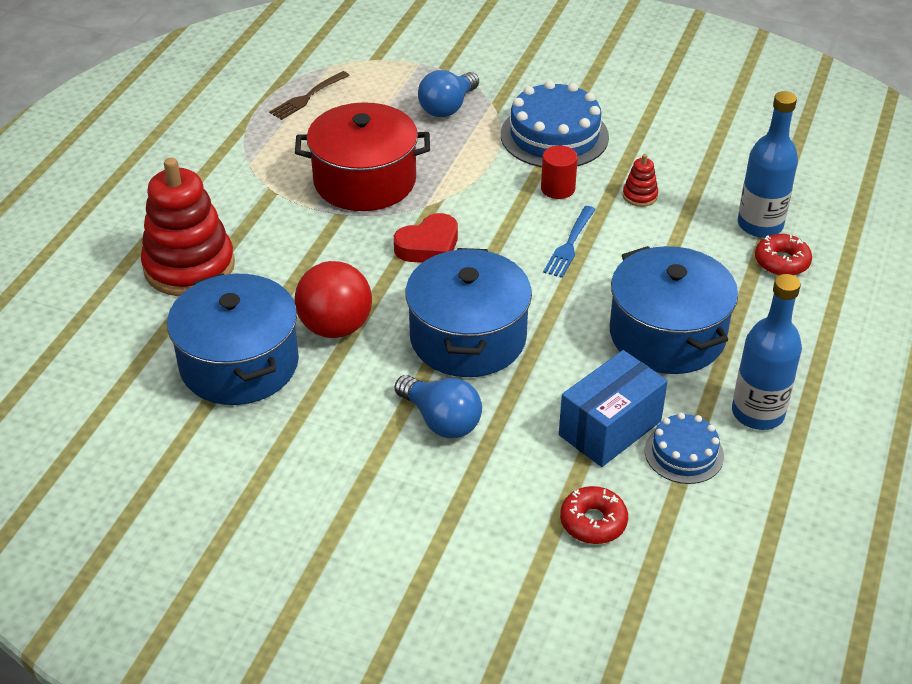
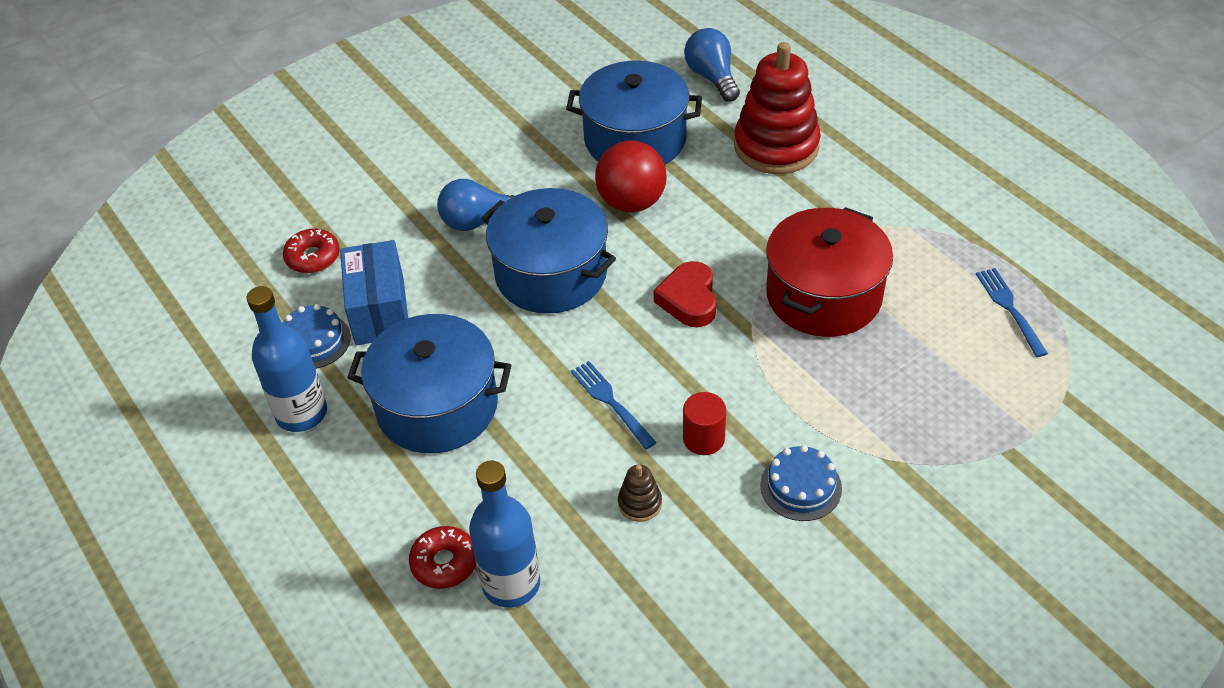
camera: 125 degrees right, 5 degrees up
brown fork [269,71,350,120] -> blue fork [976,268,1048,357]
blue light bulb [418,70,479,117] -> blue light bulb moved to [684,28,740,102]
blue cake [501,80,609,167] -> blue cake [760,445,842,521], size x0.57
red stacking toy [623,154,658,207] -> brown stacking toy [618,465,662,522]

